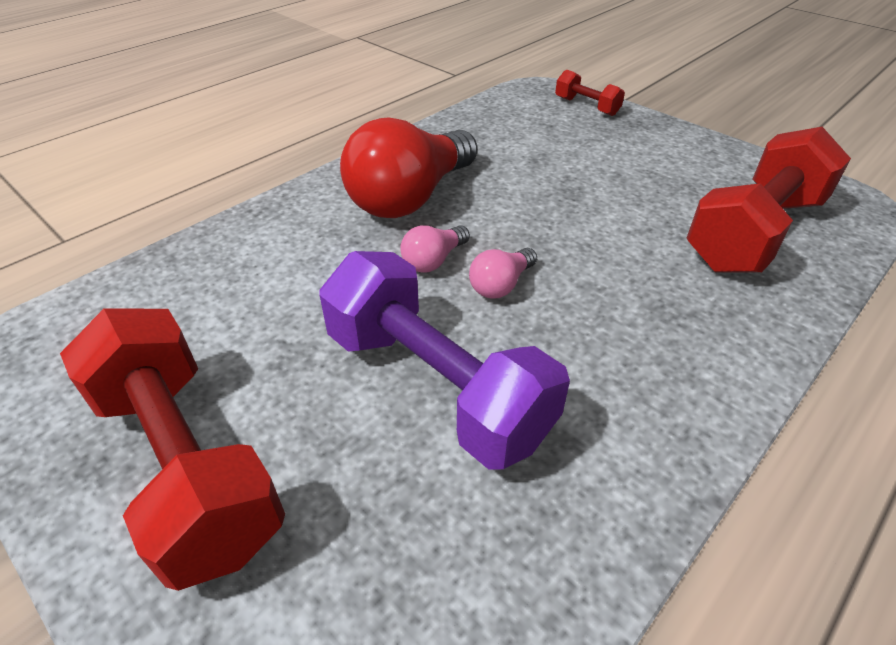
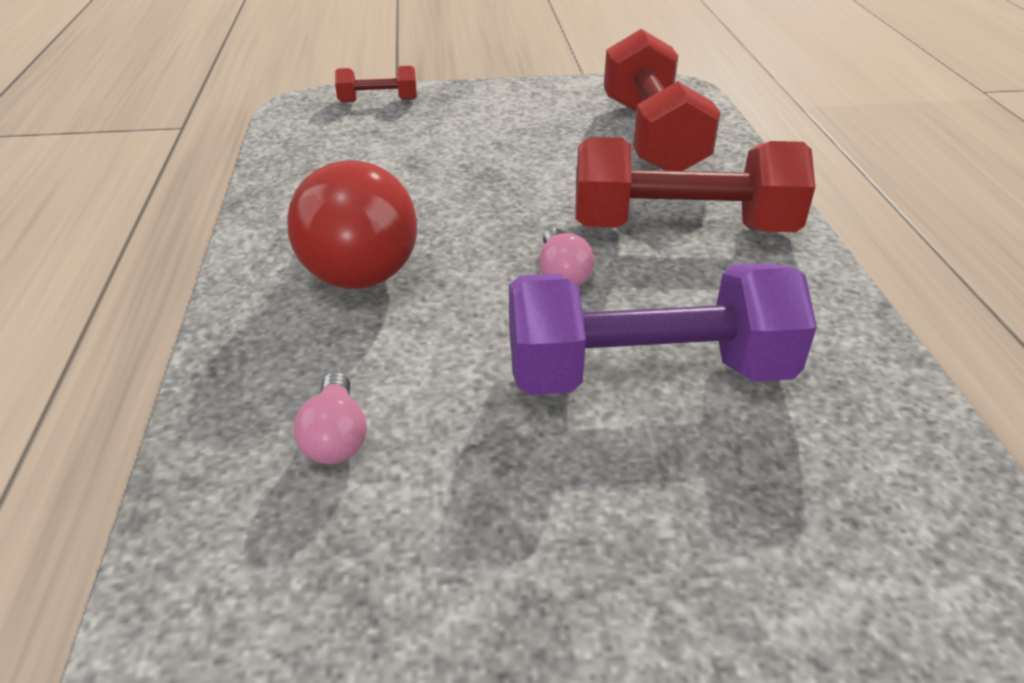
camera: 50 degrees left, 5 degrees down
red dumbbell [60,308,285,591] -> red dumbbell moved to [575,137,815,232]
pink light bulb [400,225,470,273] -> pink light bulb moved to [294,372,367,464]

